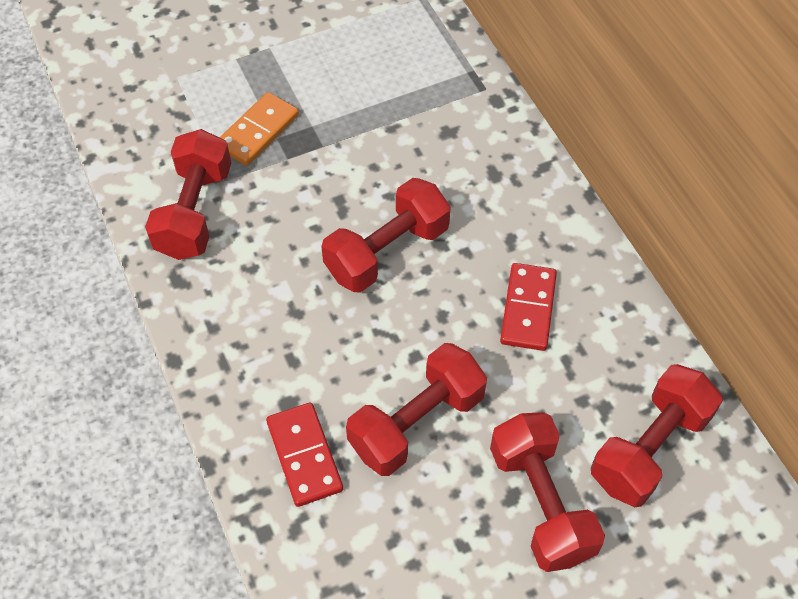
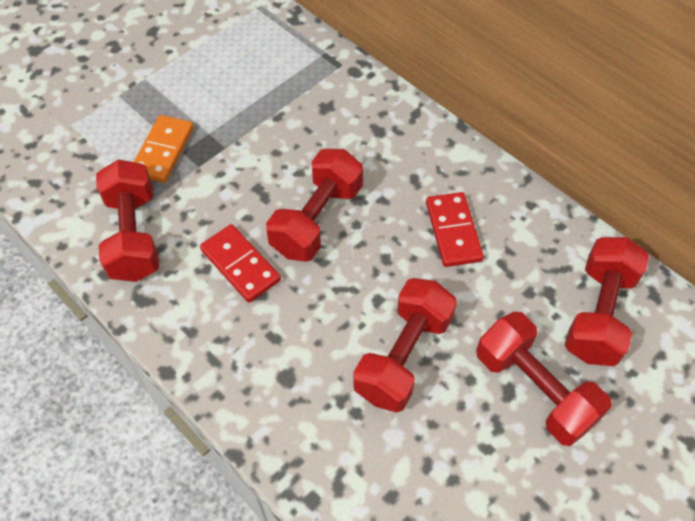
camera: 20 degrees left, 0 degrees up
red domino [266,402,343,507] -> red domino moved to [200,224,281,303]

